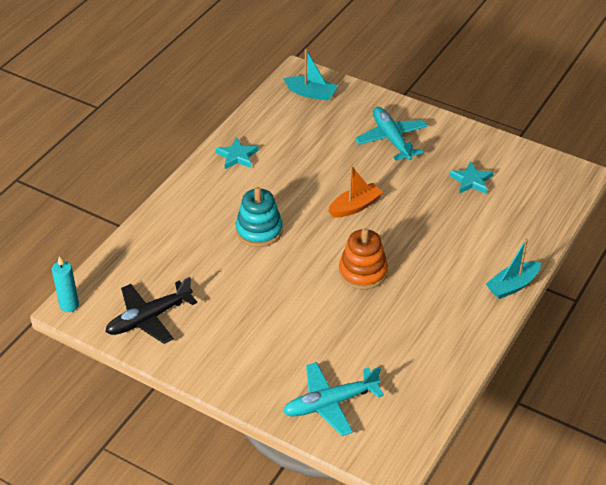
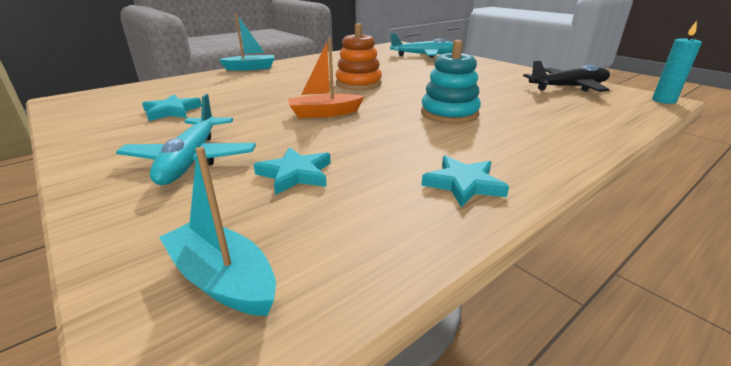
camera: 160 degrees left, 15 degrees down
none -> turquoise star [253,147,331,195]

